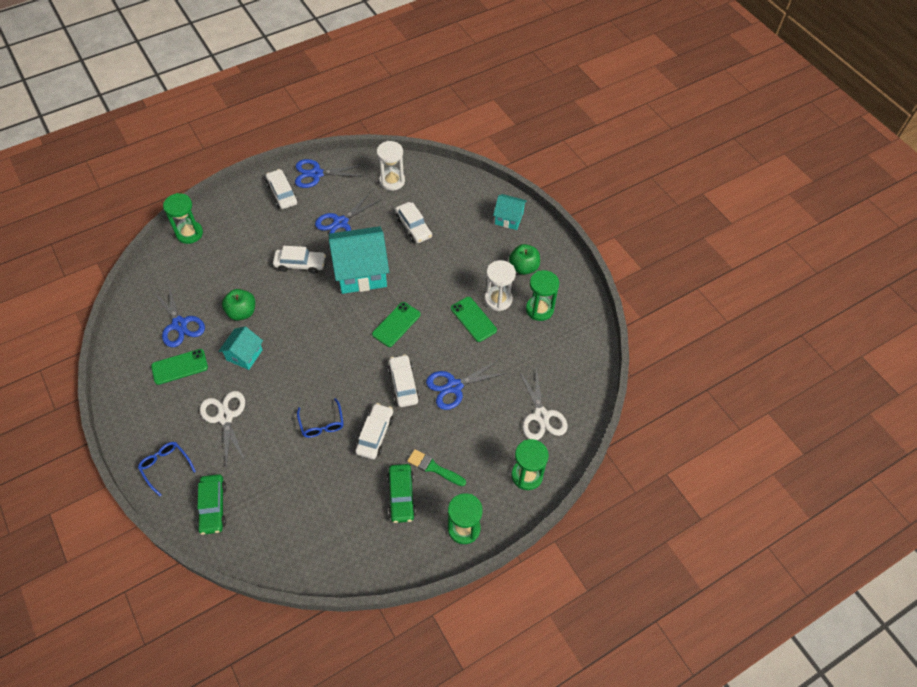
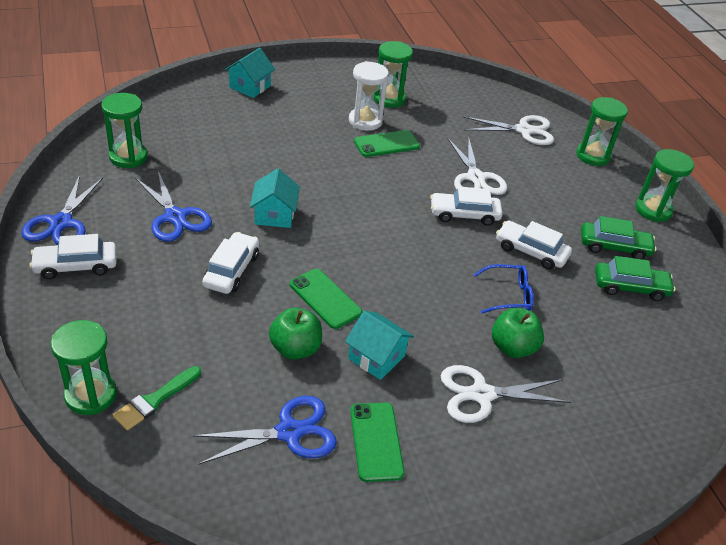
camera: 80 degrees left, 15 degrees down
blue glasses [138,442,196,496] -> none
green car [197,474,226,535] -> green car moved to [595,256,676,301]
turquoise house [329,226,389,294] -> turquoise house [250,168,300,228], size x0.54
green phone [372,302,421,347] -> green phone moved to [290,269,362,329]
white hourglass [377,141,405,191] -> green hourglass [101,93,148,168]
white car [395,202,432,243] -> none
green brush [407,449,466,486] -> green brush moved to [113,366,201,430]
blue scissors [426,359,507,410] -> white scissors [448,136,507,195]
green apple [509,244,540,275] -> green apple moved to [492,308,544,358]

